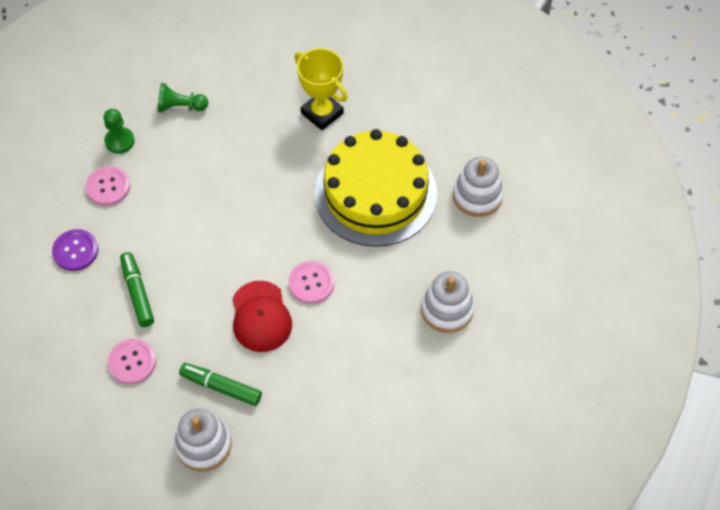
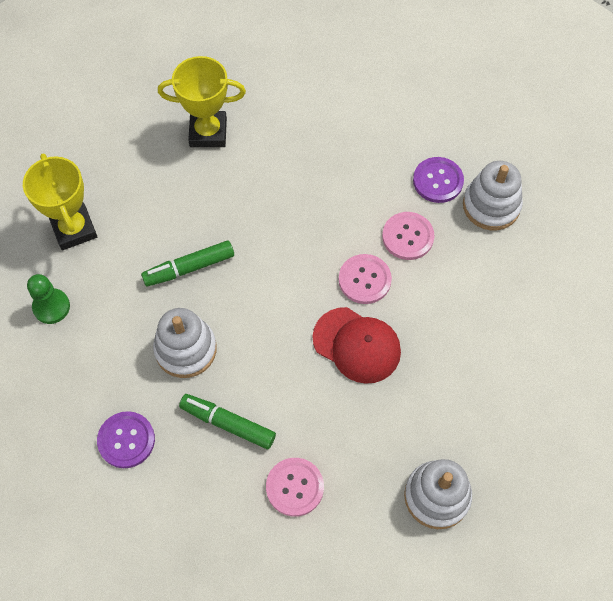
camera: 45 degrees left, 5 degrees up
pink button [86,166,130,206] -> pink button moved to [382,212,434,260]
green pawn [158,83,208,113] -> yellow trophy [23,153,97,250]
green marker [179,363,262,406] -> green marker moved to [141,240,234,287]
yellow cake [314,129,437,247] -> none
white stacking toy [453,157,504,217] -> white stacking toy moved to [153,308,217,378]
none -> purple button [413,157,464,203]

